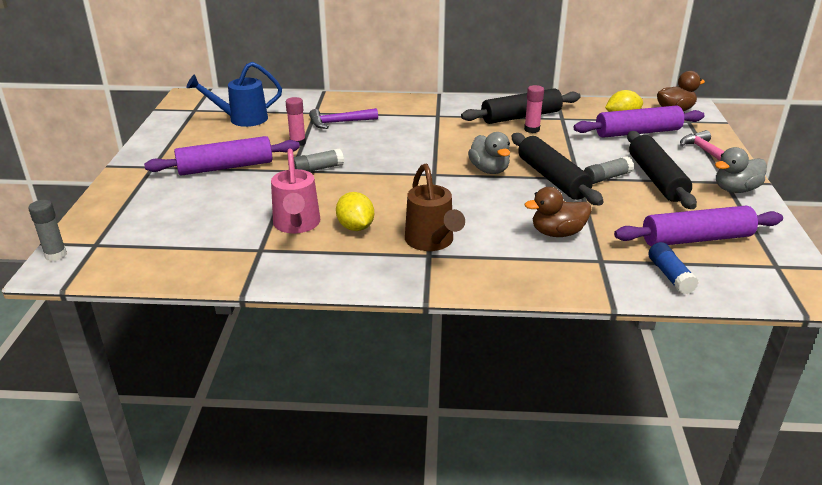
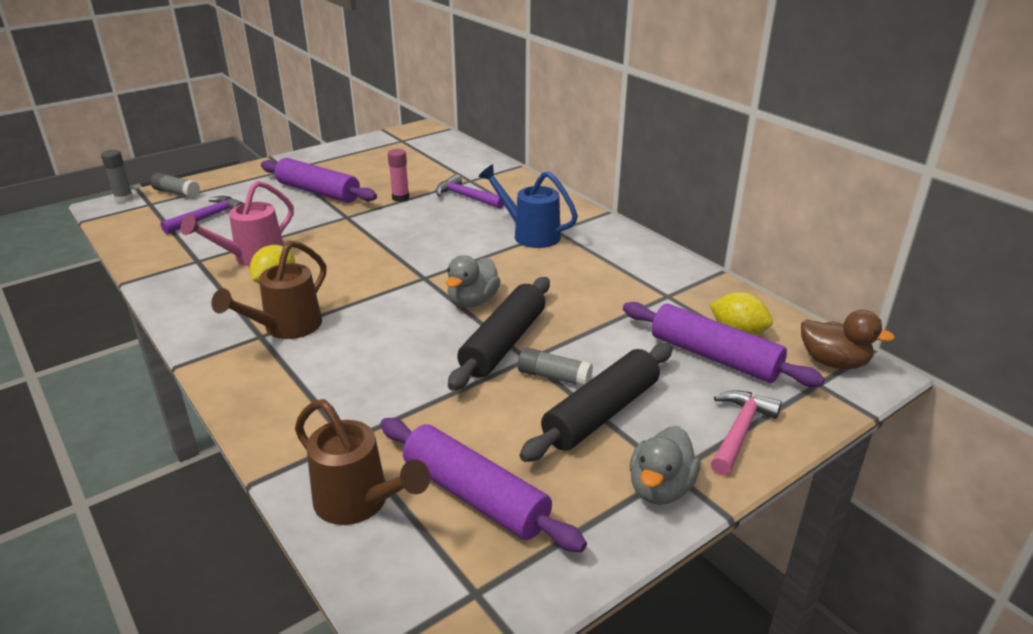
camera: 50 degrees right, 0 degrees up
blue watering can [186,62,282,127] -> blue watering can moved to [478,165,578,248]
grey glue stick [294,148,344,172] -> grey glue stick moved to [150,173,200,198]
black rolling pin [461,88,581,124] -> none
pink glue stick [524,85,544,133] -> none
brown duck [525,187,592,237] -> none
blue glue stick [648,242,698,295] -> brown watering can [295,399,430,525]
grey duck [715,147,767,193] -> grey duck turned 90 degrees counterclockwise [629,426,700,505]
none -> purple hammer [160,196,244,234]

